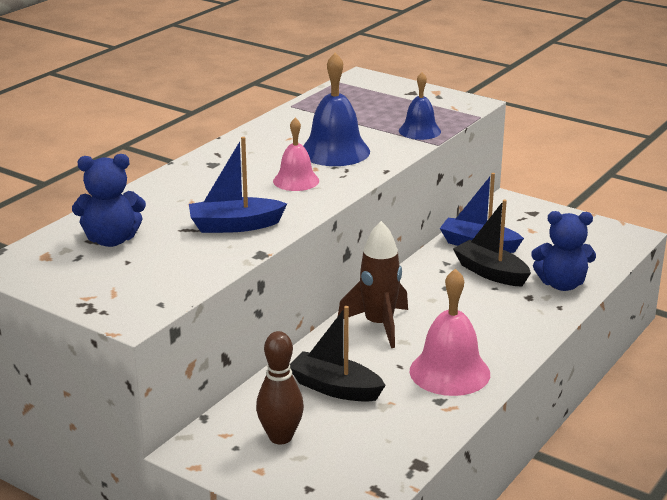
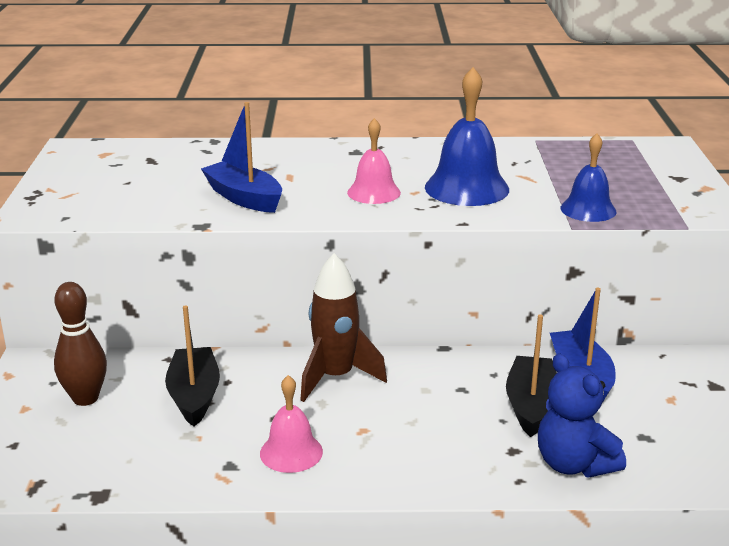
camera: 55 degrees right, 0 degrees up
blue teddy bear [72,154,146,247] -> none
pink bell [410,268,490,396] -> pink bell [260,375,323,473], size x0.63

